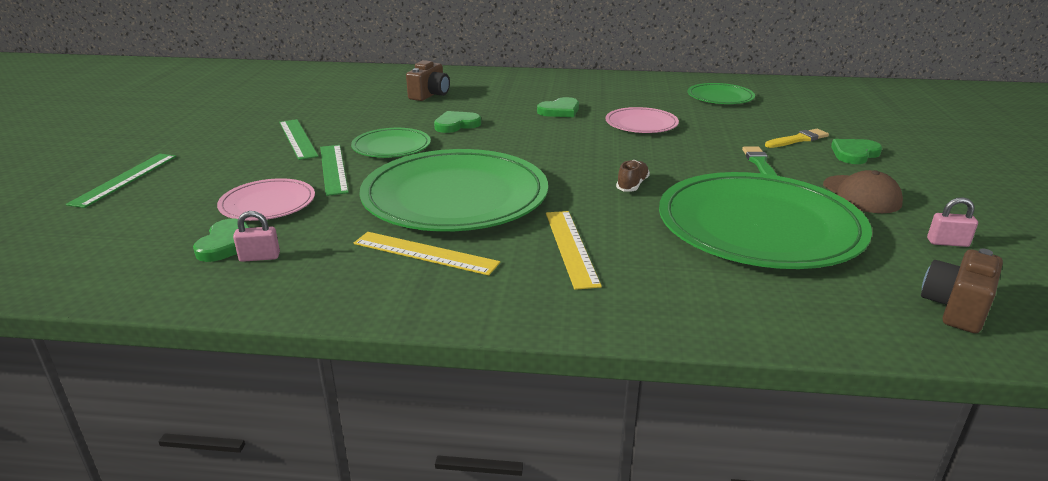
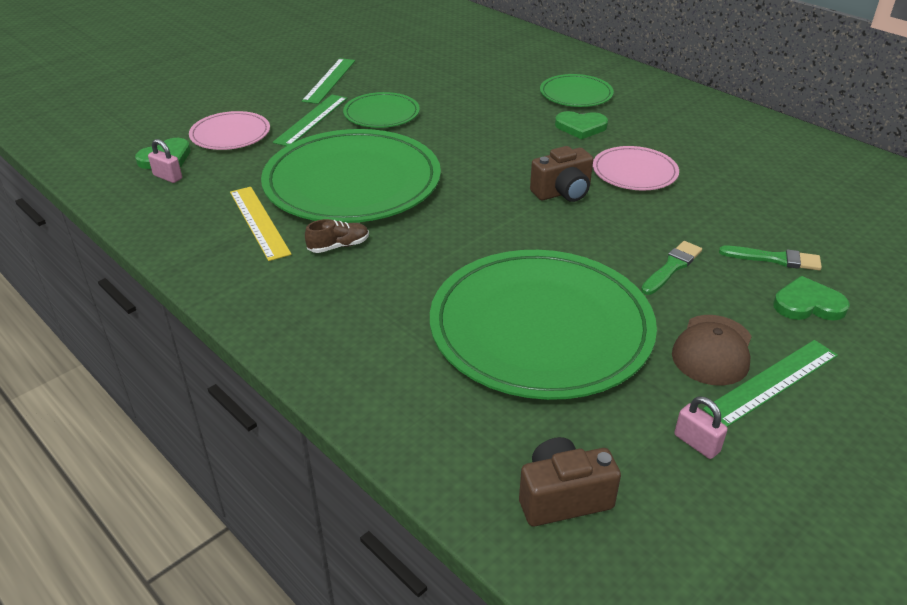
camera: 40 degrees right, 10 degrees up
green ruler [66,154,176,208] -> green ruler moved to [703,340,838,427]
brown camera [406,60,450,101] -> brown camera moved to [530,146,593,202]
green heart [434,111,481,133] -> none
yellow ruler [546,211,602,290] -> none
brown shoe [616,160,650,192] -> brown shoe moved to [305,219,369,253]
green plate [688,83,755,104] -> green plate moved to [540,74,614,107]
yellow brush [765,129,829,148] -> green brush [719,246,822,270]

